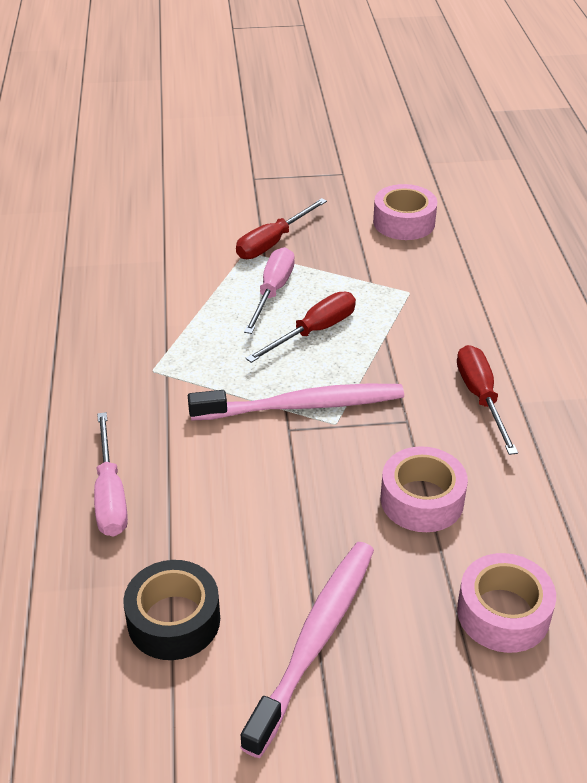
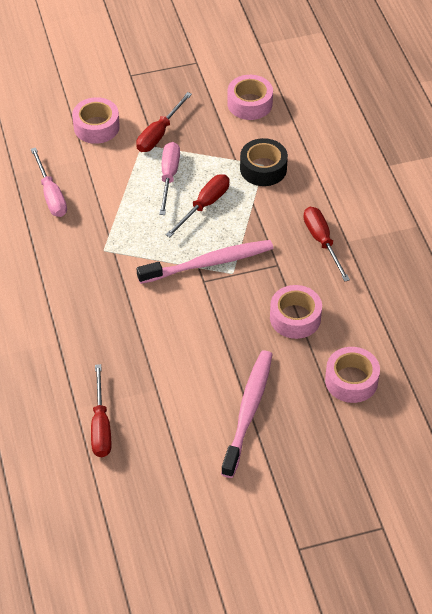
camera: 10 degrees left, 10 degrees up
pink screwdriver [94,412,128,537] -> pink screwdriver moved to [31,147,67,217]
black tape [123,560,220,660] -> black tape moved to [240,138,288,186]
none -> pink tape [72,97,120,144]
none -> red screwdriver [91,364,111,457]

